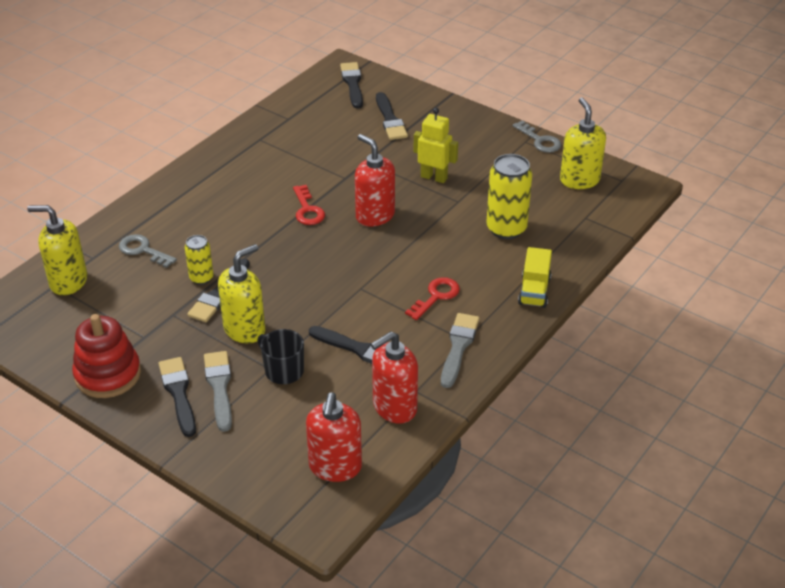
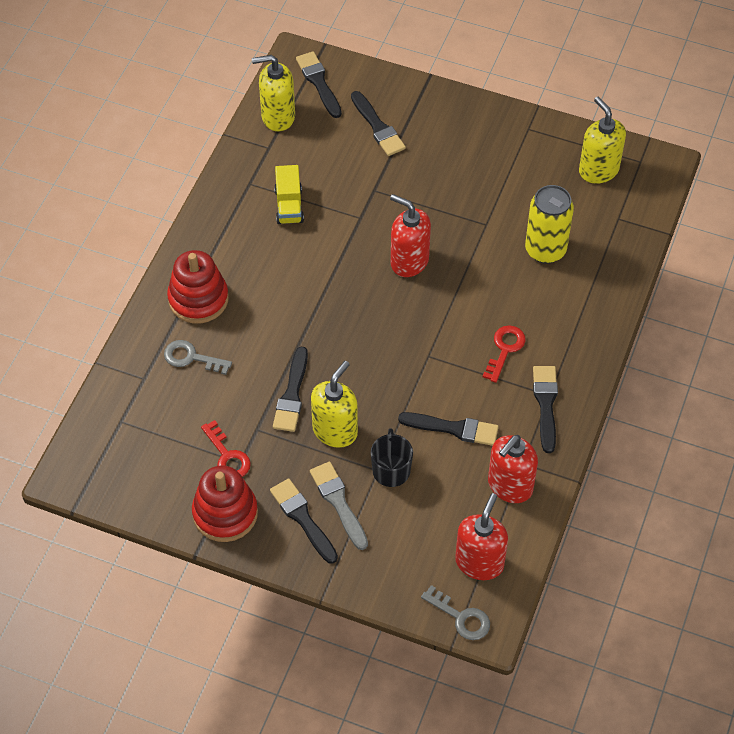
camera: 15 degrees left, 15 degrees up
yellow soap dispenser [27,205,87,295] -> yellow soap dispenser moved to [252,55,295,132]
yellow can [185,235,214,285] -> none
black mug [258,329,304,384] -> black mug turned 60 degrees clockwise [371,428,413,487]
red key [293,185,325,225] -> red key moved to [201,420,251,477]
red soap dispenser [306,392,362,482] -> red soap dispenser turned 150 degrees counterclockwise [455,493,508,580]
yellow robot [414,108,458,183] -> none
grey brush [441,313,479,388] -> black brush [533,366,558,453]
grey key [513,120,561,153] -> grey key moved to [421,585,490,640]
yellow truck [518,247,552,308] -> yellow truck moved to [274,165,304,224]
none -> red stacking toy [167,250,229,323]

